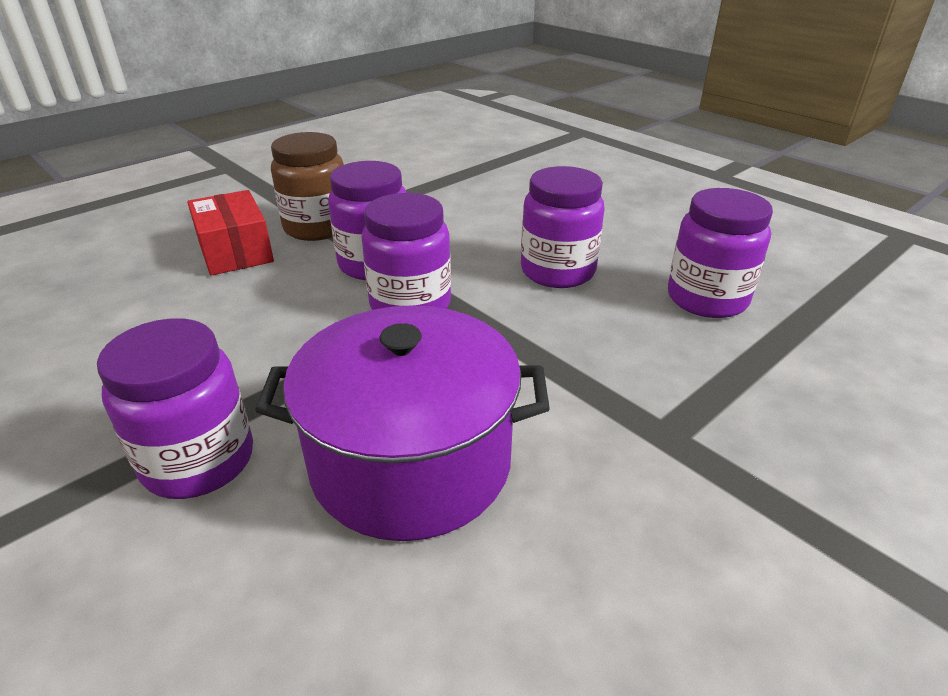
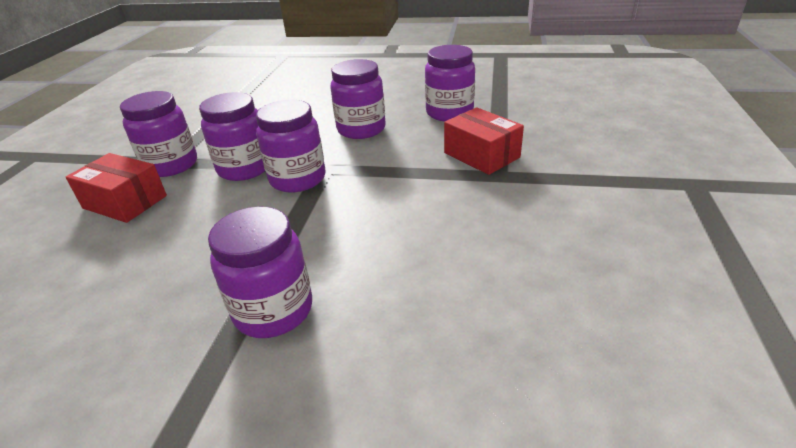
camera: 35 degrees left, 0 degrees up
purple pot [255,305,550,541] -> none
brown jar [271,132,344,241] -> purple jar [120,91,197,177]
none -> red box [444,107,524,175]

